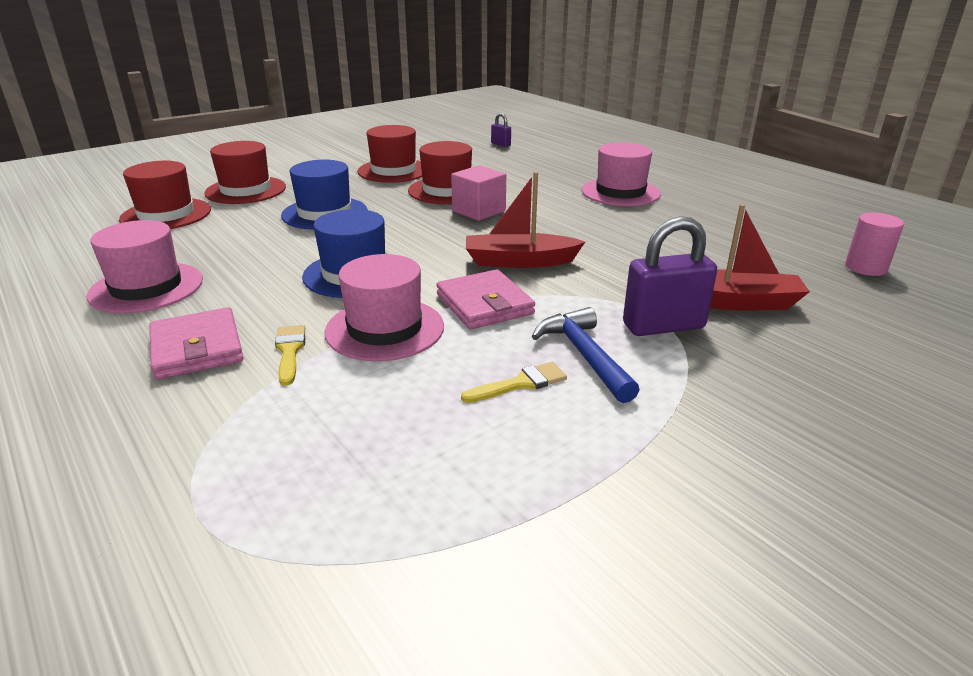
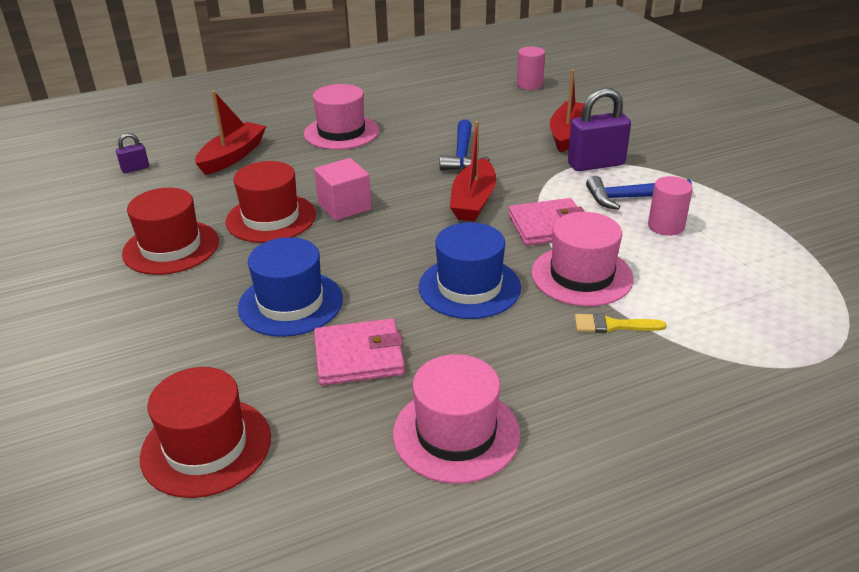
camera: 75 degrees left, 5 degrees up
pink wallet [150,307,244,380] -> pink wallet moved to [314,318,405,386]
red hat [204,141,286,204] -> none
yellow brush [461,362,567,403] -> pink cylinder [648,176,693,236]
purple padlock [623,216,717,336] -> purple padlock turned 75 degrees clockwise [568,88,631,171]
none -> red boat [195,91,266,175]
none -> blue hammer [440,119,490,170]

